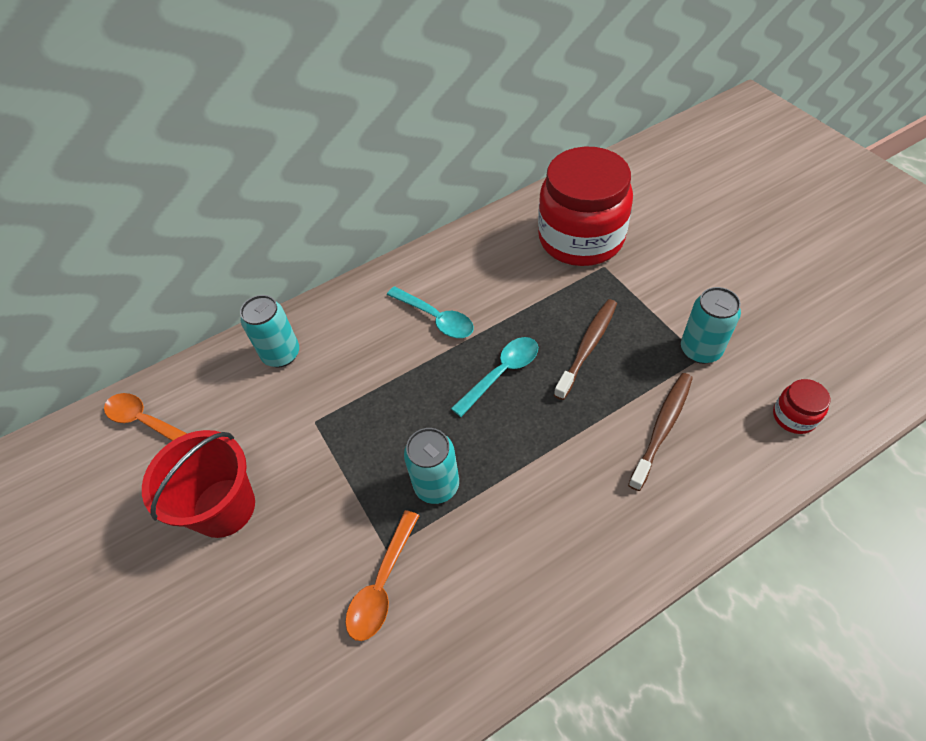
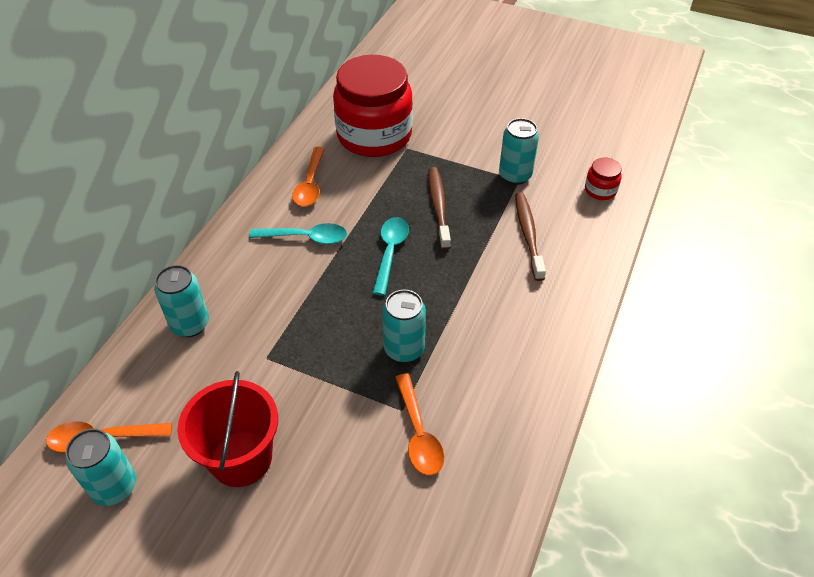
camera: 40 degrees left, 5 degrees down
none -> turquoise can [65,429,136,506]
none -> orange spoon [292,147,325,207]

